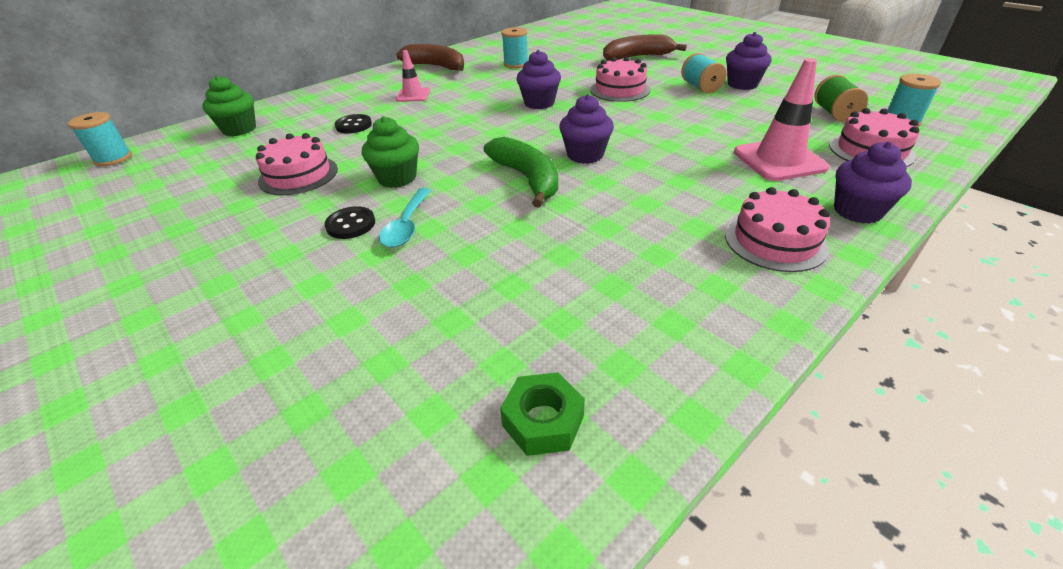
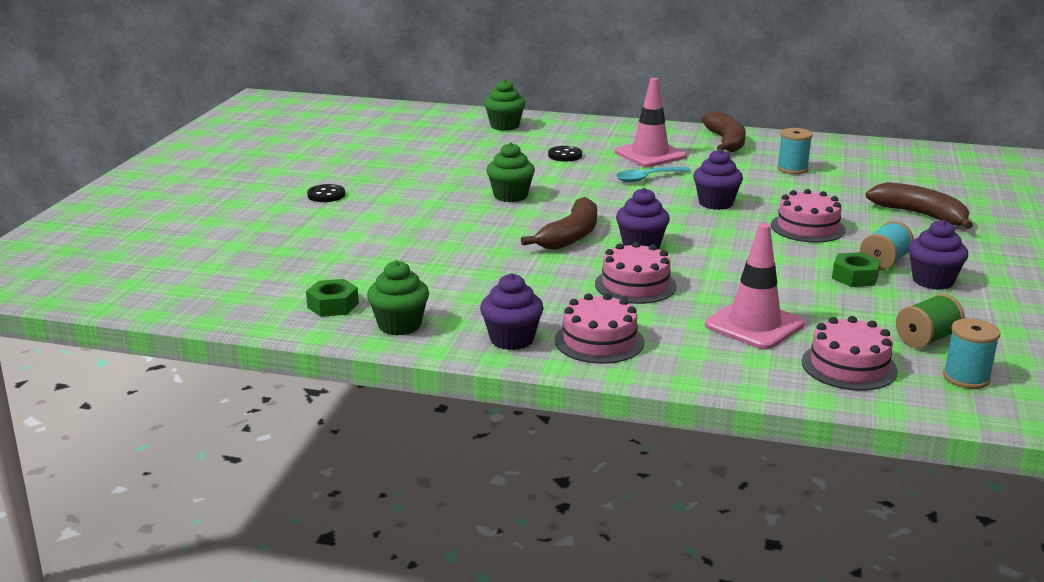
camera: 55 degrees right, 15 degrees down
turquoise spool [68,112,132,166] -> none
pink cake [256,133,338,195] -> pink cake moved to [595,242,677,304]
black button [325,206,375,239] -> black button moved to [307,184,345,202]
turquoise spoon [379,188,431,248] -> turquoise spoon moved to [616,167,691,182]
pink traffic cone [396,50,430,102] -> pink traffic cone [615,78,687,167], size x1.71
green banana [484,137,558,208] -> brown banana [521,197,597,250]
purple cupcake [834,142,912,224] -> purple cupcake moved to [480,273,544,350]
none -> green cupcake [367,260,429,336]
none -> green nut [832,252,881,287]

